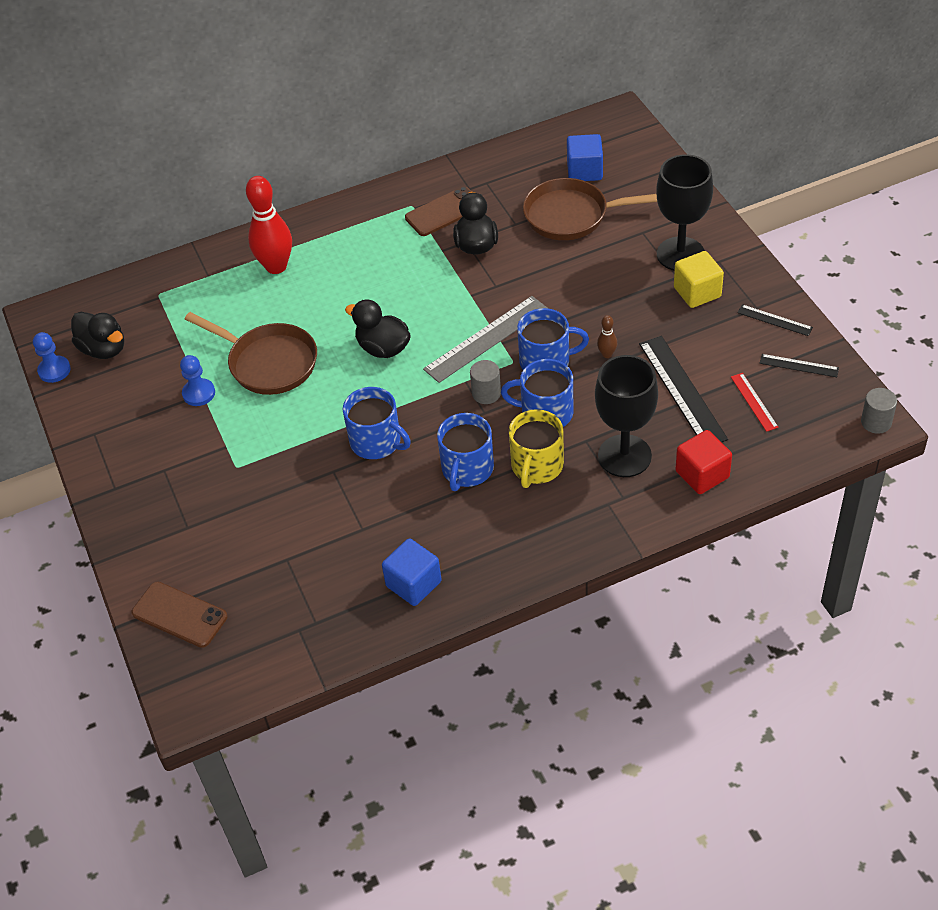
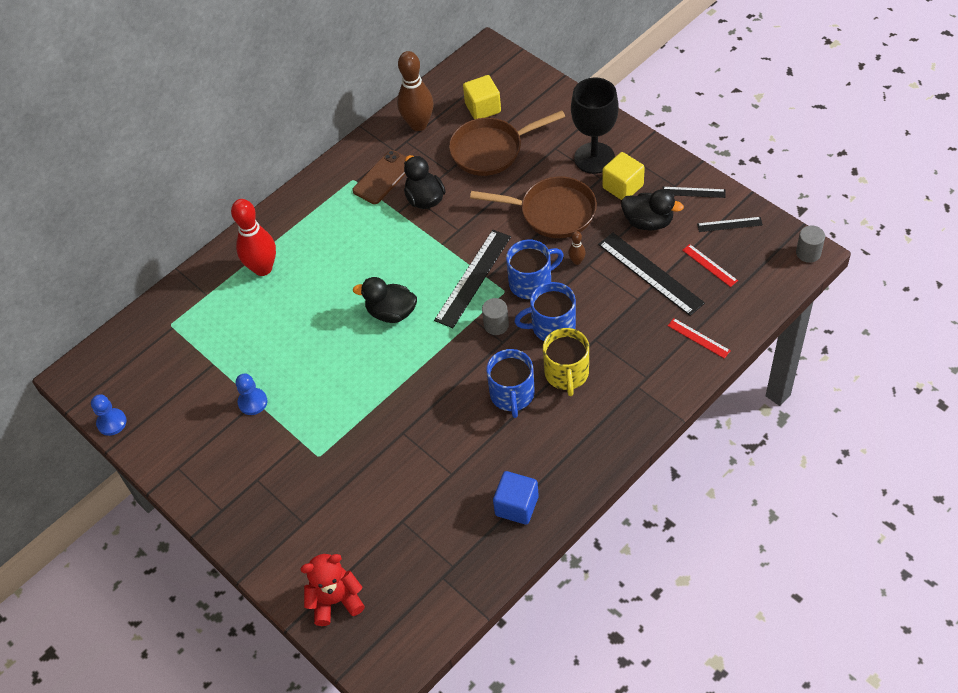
camera: 20 degrees left, 5 degrees up
black duck [71,312,124,359] -> black duck moved to [621,189,684,231]
brown phone [132,582,227,648] -> red teddy bear [300,554,365,626]
brown pan [185,312,317,395] -> brown pan moved to [470,177,597,238]
blue mug [343,387,411,459] -> none
grey ruler [423,296,548,383] -> black ruler [434,230,511,328]
blue cube [567,134,603,181] -> yellow cube [463,75,501,119]
black goblet [595,355,658,477] -> none
red cube [675,430,732,494] -> red ruler [668,318,731,359]
none -> brown bowling pin [397,51,433,131]

